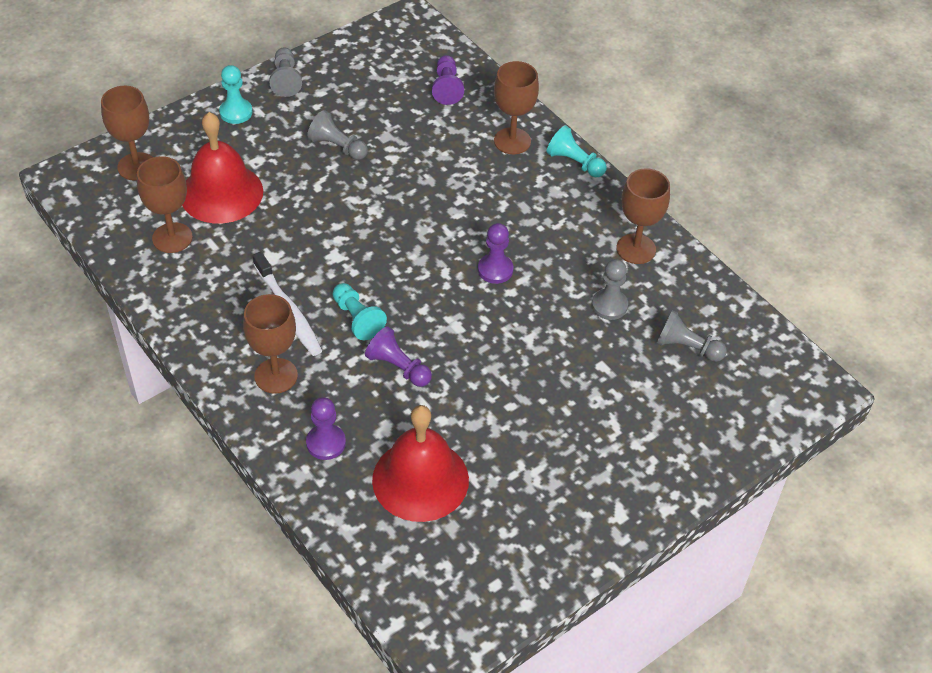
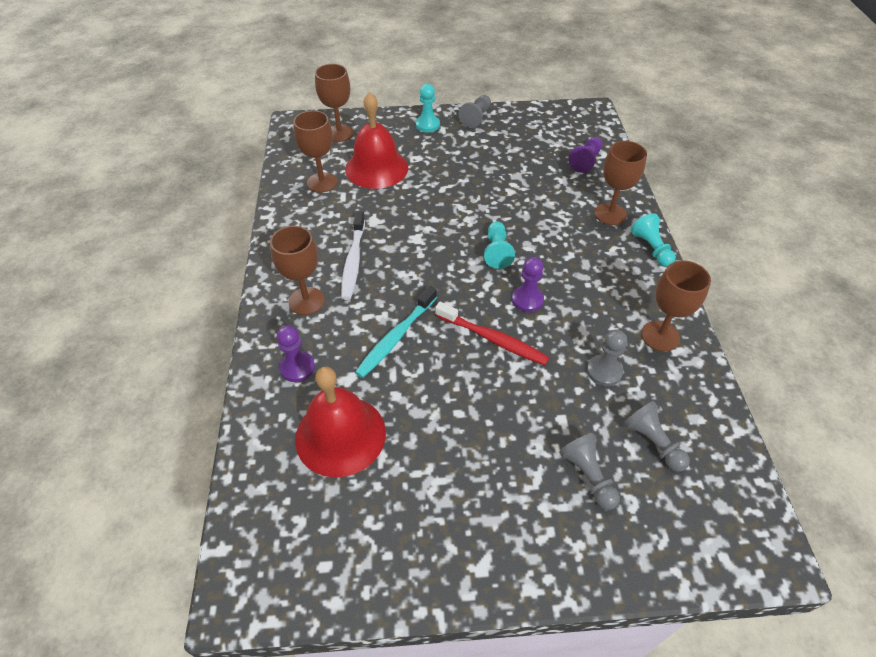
camera: 35 degrees right, 0 degrees up
grey pawn [307,110,368,160] -> grey pawn moved to [559,434,620,510]
turquoise pawn [332,283,387,340] -> turquoise pawn moved to [484,221,515,269]
purple pawn [365,326,432,387] -> turquoise toothbrush [355,286,437,378]
none -> red toothbrush [435,302,549,365]

